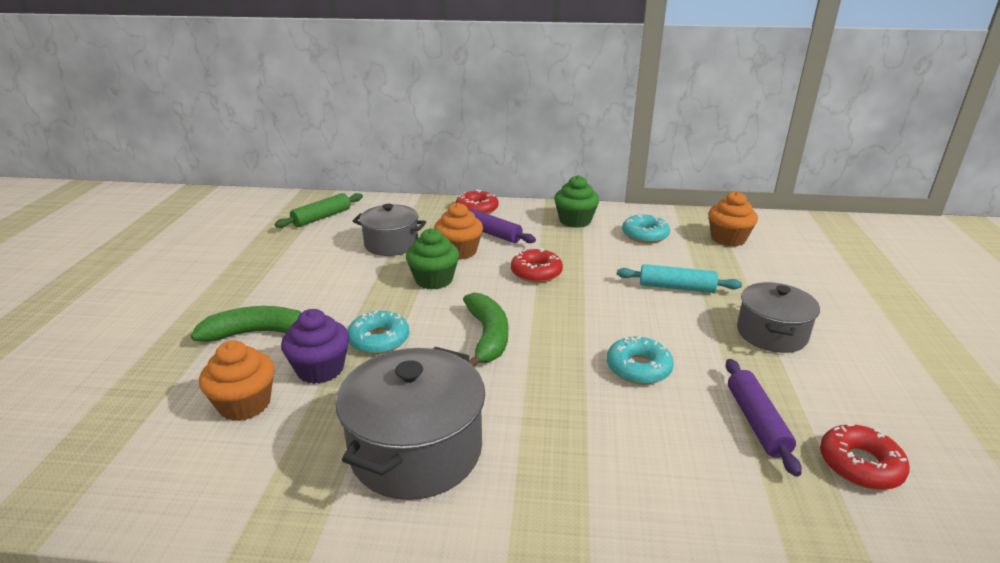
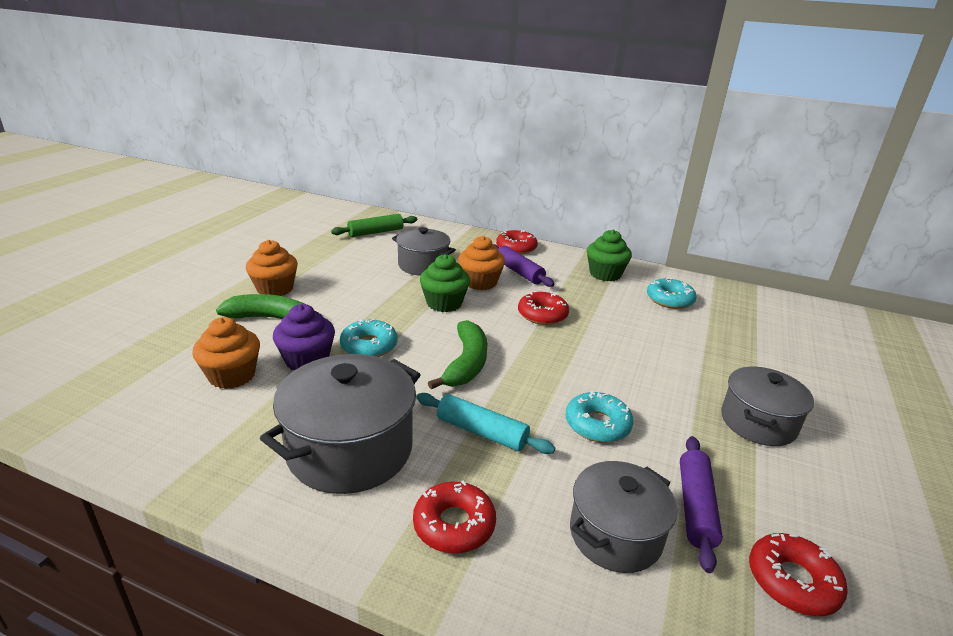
camera: 15 degrees right, 0 degrees up
turquoise rolling pin [617,264,742,293] -> turquoise rolling pin moved to [416,393,555,454]
orange cupcake [708,191,758,247] -> orange cupcake moved to [246,240,298,296]
none -> red donut [413,481,496,553]
none -> grey pot [570,461,677,573]

